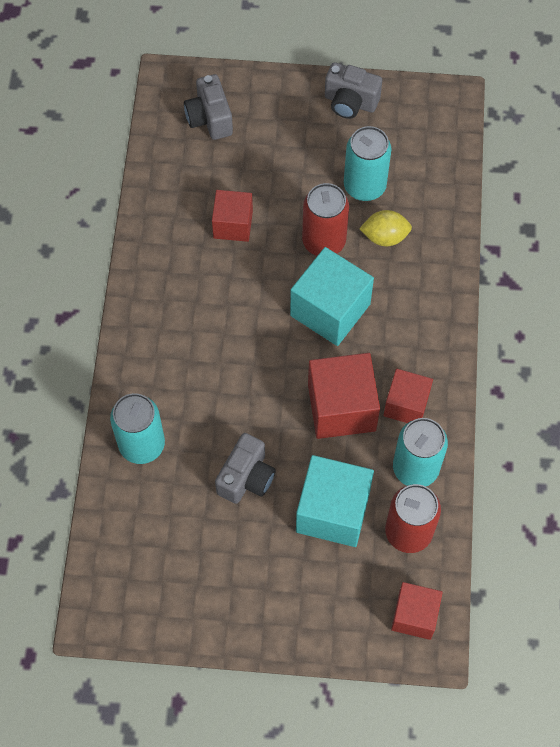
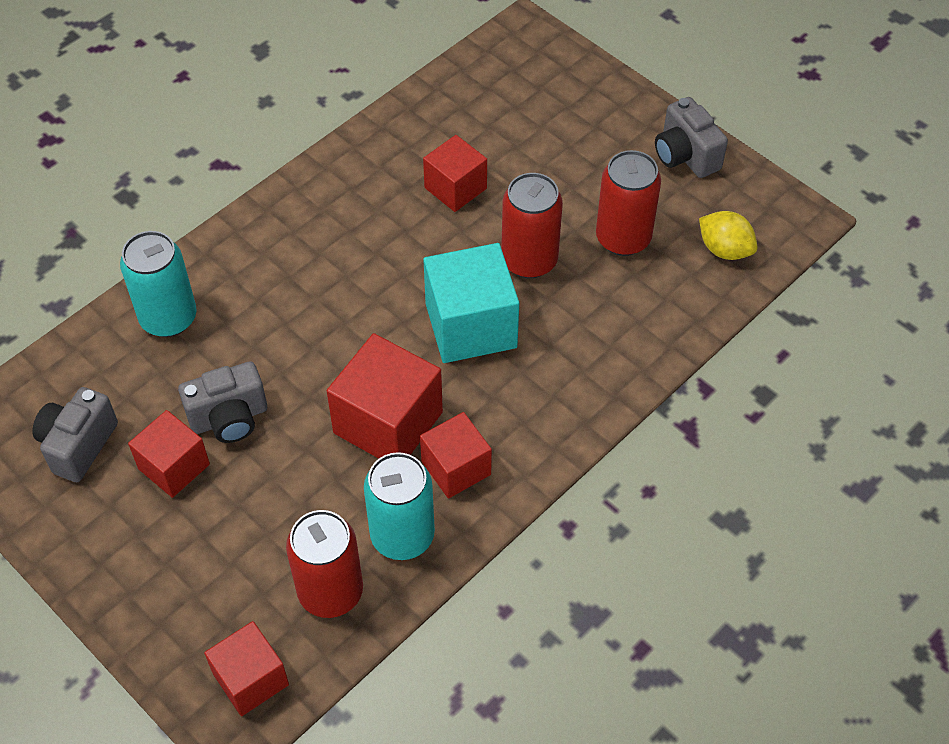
camera: 40 degrees right, 10 degrees down
grey camera [184,74,233,140] -> grey camera moved to [32,387,118,482]
turquoise cube [296,455,374,547] -> none
turquoise can [344,126,392,201] -> red can [596,150,661,256]
yellow lemon [359,210,412,246] -> yellow lemon moved to [699,211,757,260]
none -> red cube [128,410,210,498]

